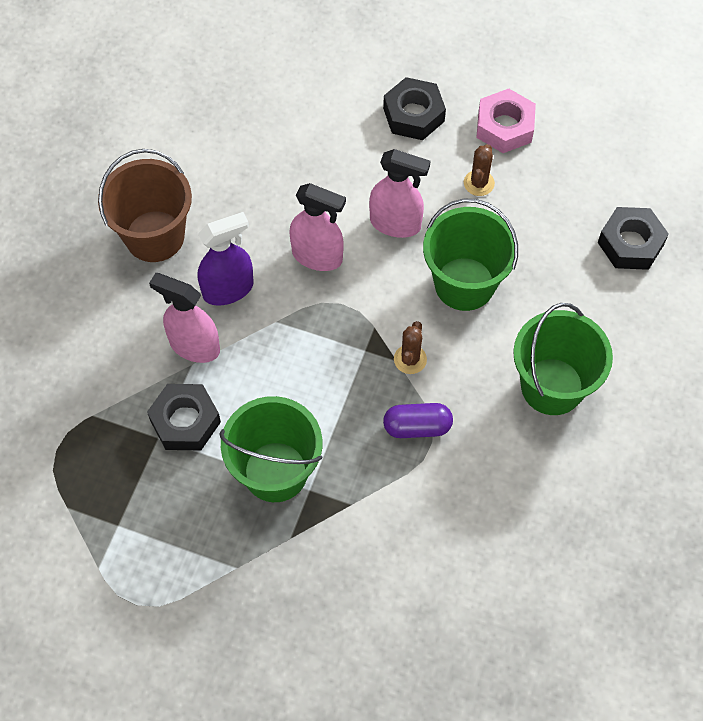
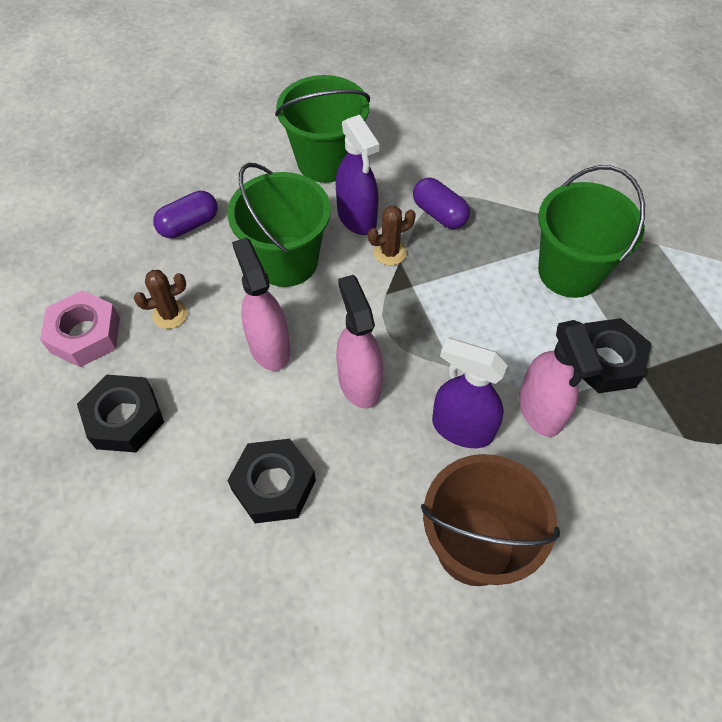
camera: 130 degrees left, 5 degrees down
black nut [598,207,669,270] -> black nut moved to [227,439,316,523]
none -> purple capsule [153,191,218,238]
none -> purple spray bottle [336,115,379,235]

